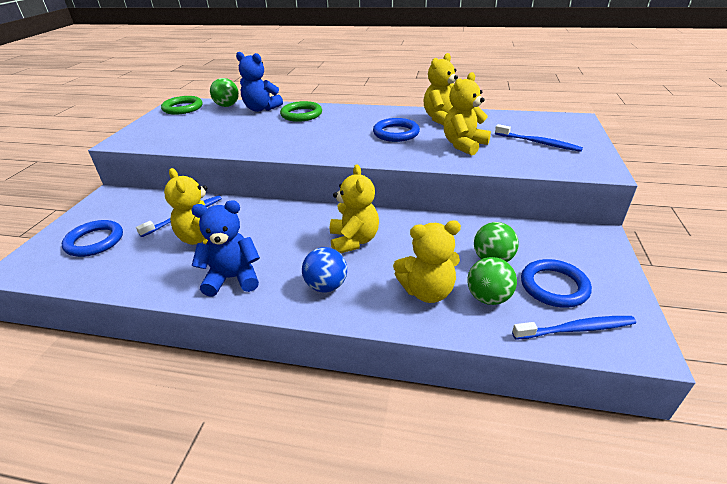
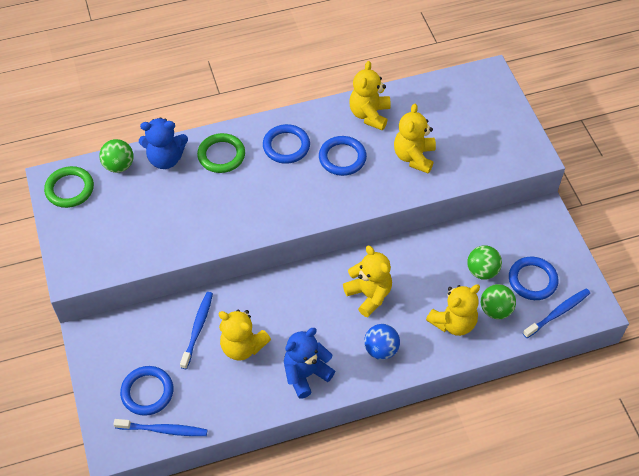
camera: 30 degrees left, 20 degrees up
blue toothbrush [495,124,583,152] -> blue toothbrush moved to [114,419,208,436]
none -> blue ring [263,124,310,164]

